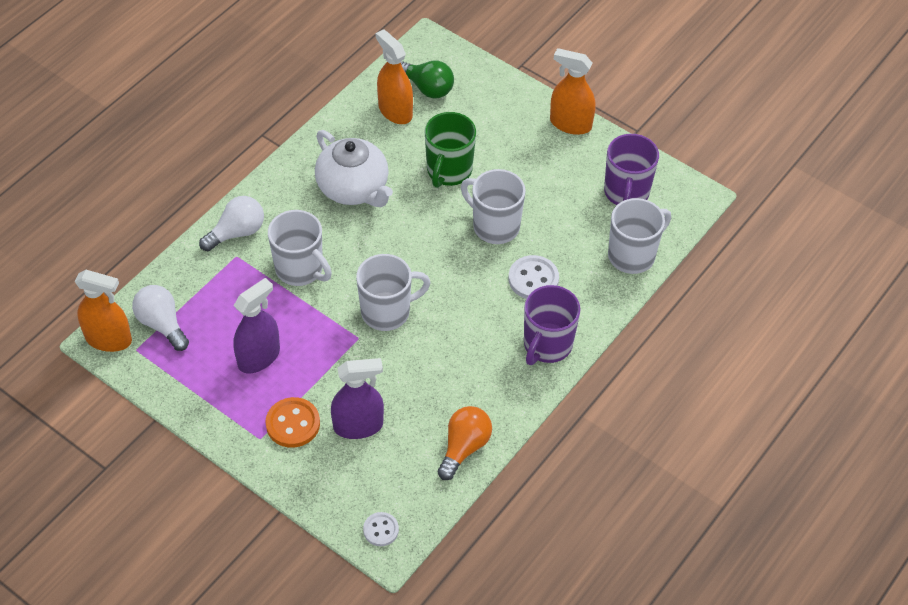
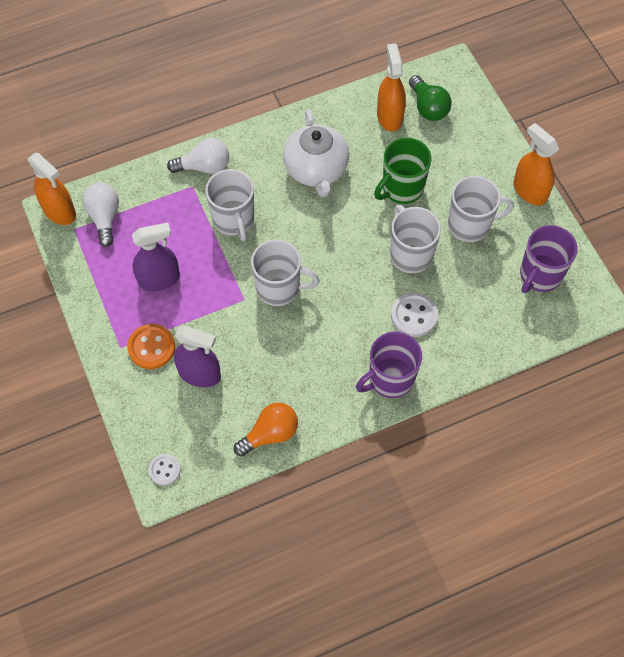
camera: 30 degrees right, 10 degrees up
white mug [608,198,671,274] -> white mug moved to [448,176,514,242]

